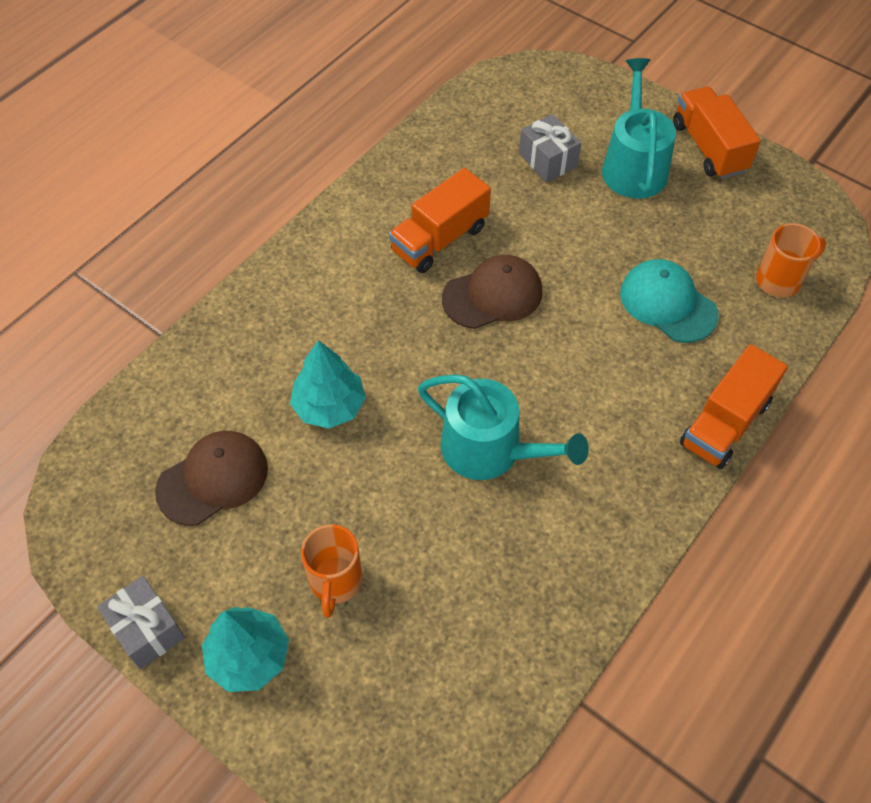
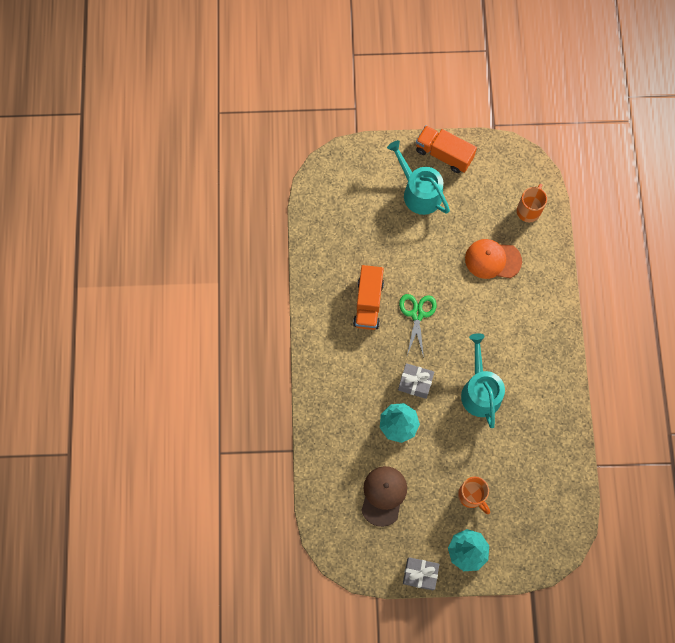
camera: 40 degrees left, 15 degrees up
turquoise watering can [418,374,589,480] -> turquoise watering can turned 90 degrees counterclockwise [461,333,505,428]
brown cap [442,255,542,329] -> green scissors [399,294,437,358]
grey gift [519,114,581,182] -> grey gift moved to [398,363,434,399]
turquoise cap [620,259,718,343] -> orange cap [465,239,522,279]
orange truck [680,344,788,469] -> none

